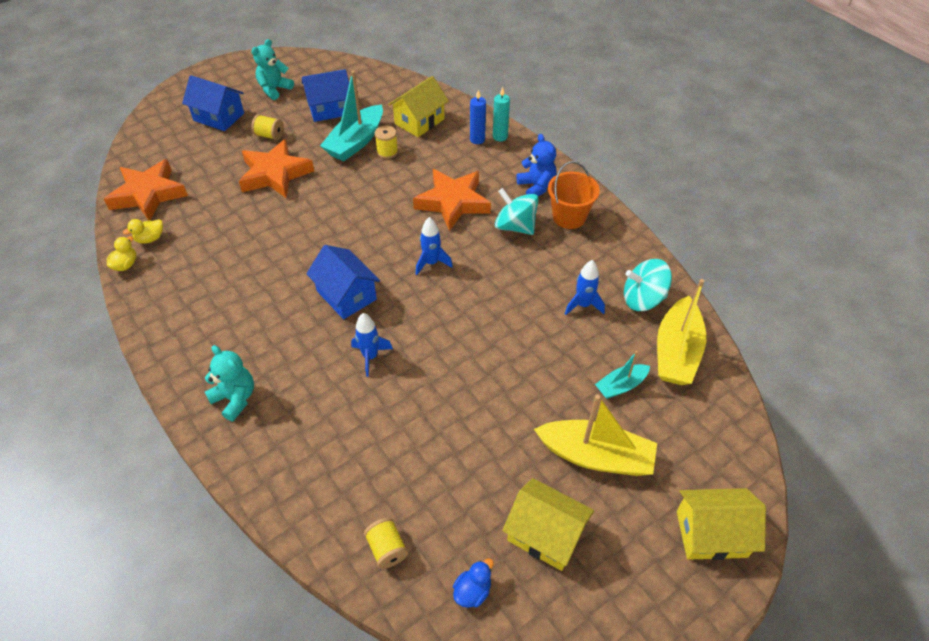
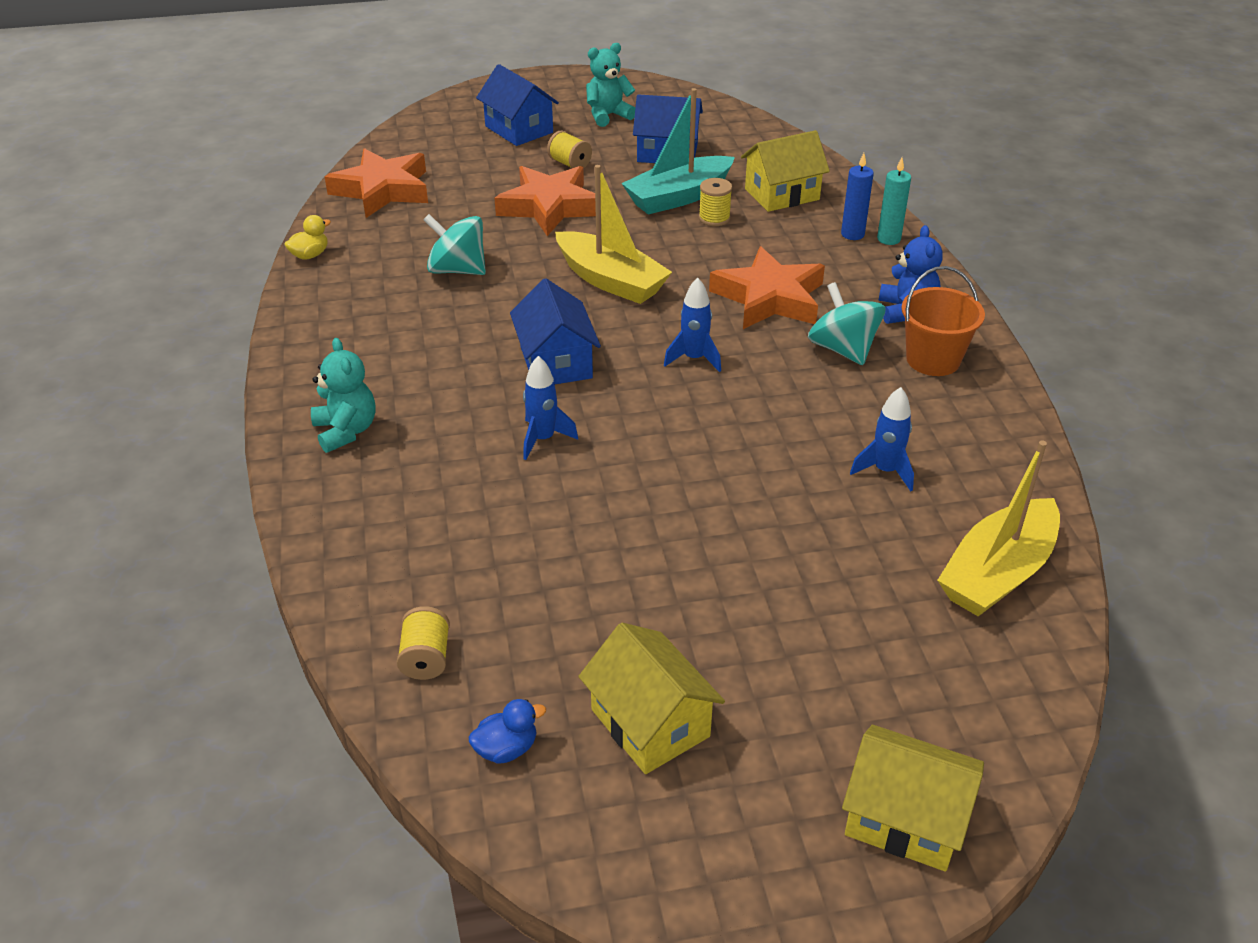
camera: 25 degrees right, 10 degrees down
yellow duck [123,219,163,244] -> none
yellow boat [534,395,657,476] -> yellow boat moved to [555,165,672,304]
turquoise boat [595,351,650,399] -> none
turquoise spinning top [624,259,672,311] -> turquoise spinning top moved to [423,214,486,275]

